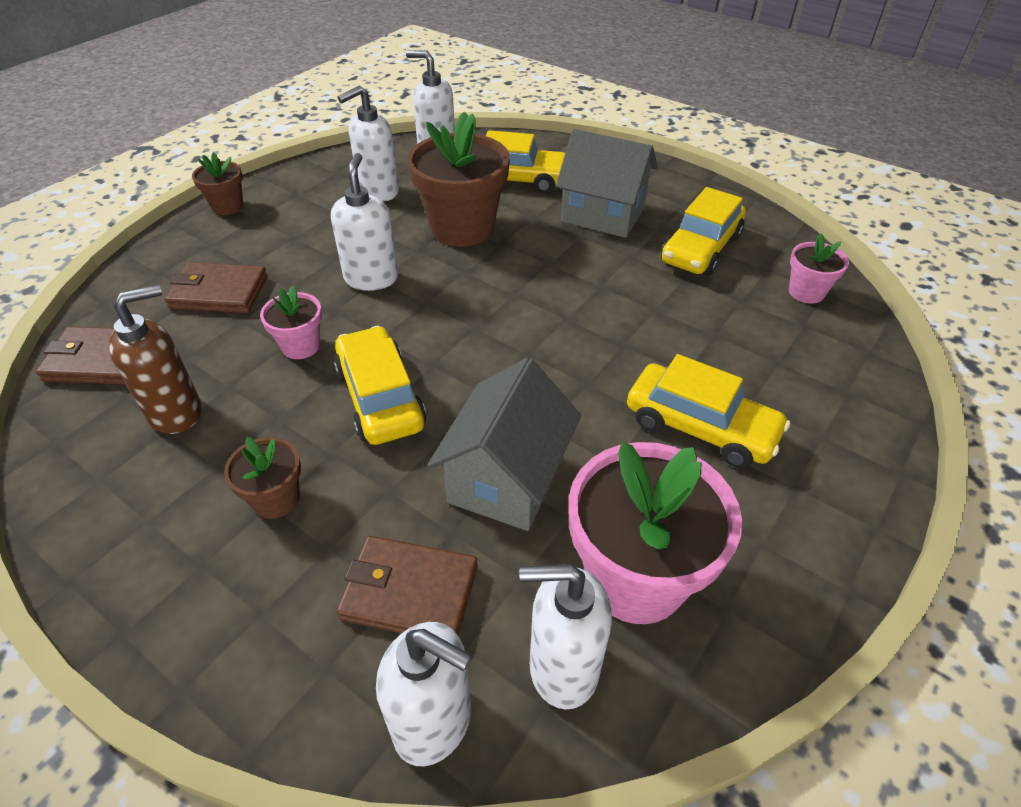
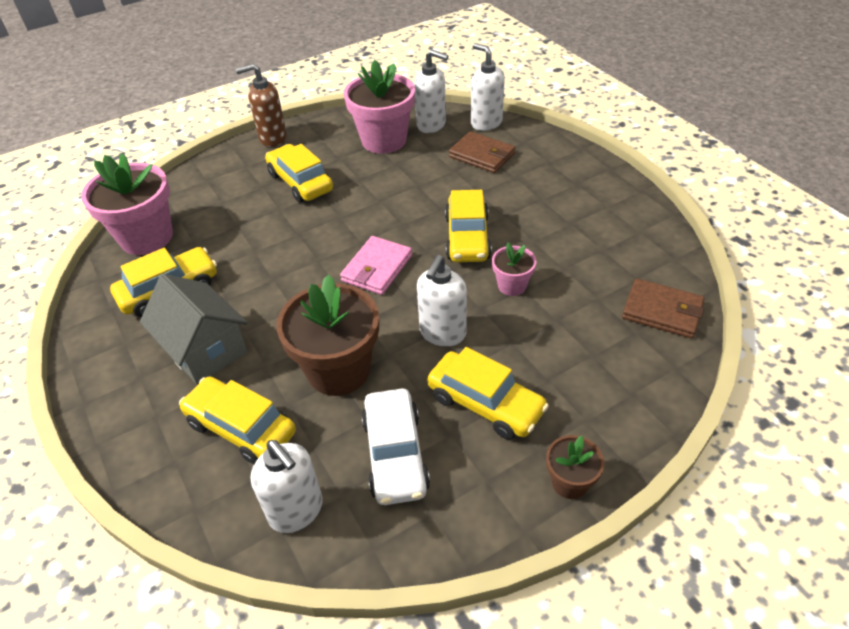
camera: 155 degrees left, 0 degrees up
brown soap dispenser [109,284,201,434] -> brown soap dispenser moved to [236,64,287,147]
brown wallet [165,262,267,313] -> none
brown flower pot [224,437,301,519] -> none
white soap dispenser [337,86,399,202] -> white car [361,388,430,505]
grey house [428,358,581,531] -> none
pink flower pot [789,234,849,304] -> pink flower pot [81,153,173,255], size x2.00
none -> pink wallet [340,236,412,295]
none -> yellow car [427,347,549,440]

